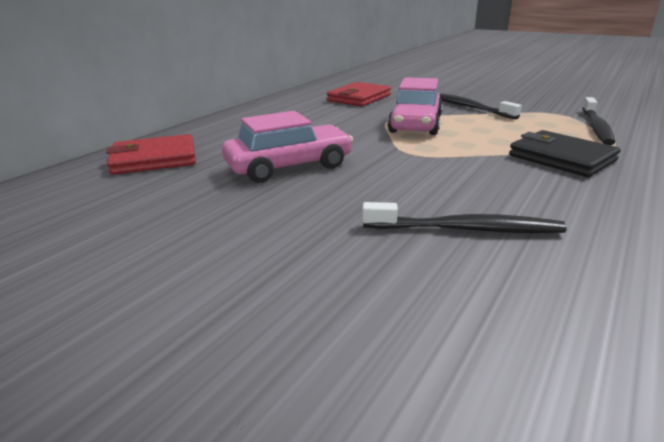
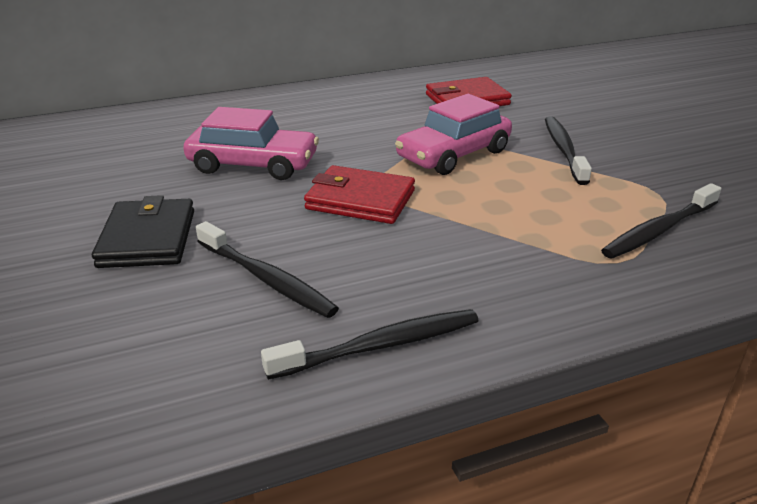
camera: 35 degrees right, 5 degrees up
red wallet [106,134,196,175] -> red wallet moved to [304,165,415,224]
black wallet [509,130,621,177] -> black wallet moved to [92,195,194,268]
none -> black toothbrush [261,309,479,380]

